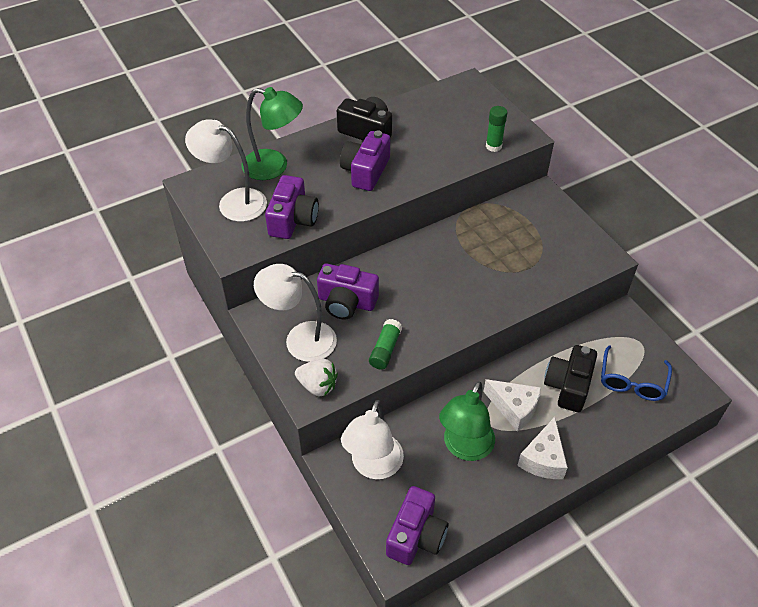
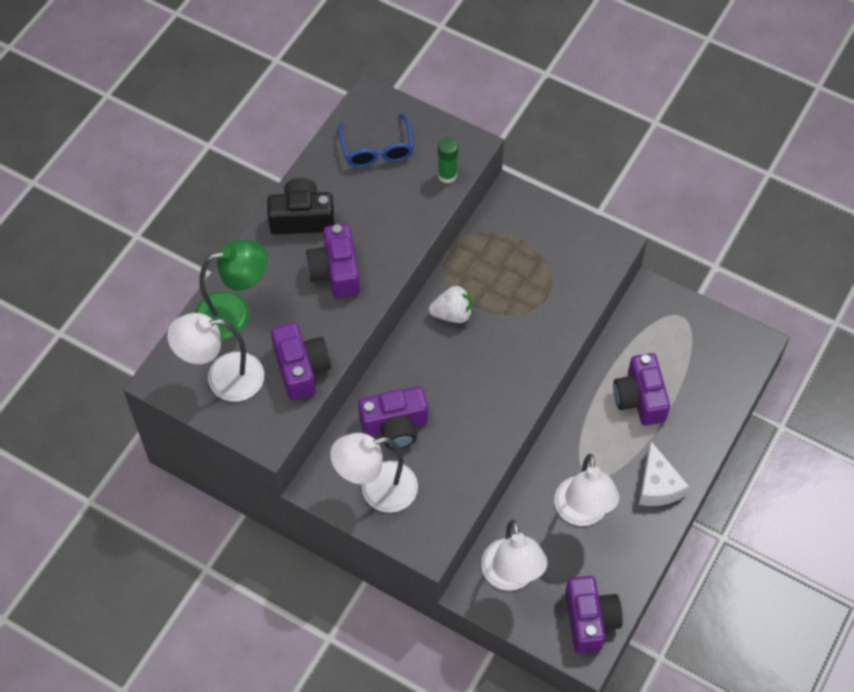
camera: 30 degrees left, 10 degrees up
white strawberry [295,359,338,397] -> white strawberry moved to [429,286,472,323]
green glue stick [369,319,402,370] -> none
green lamp [439,381,495,461] -> white lamp [554,454,619,526]
white cheese [483,379,541,432] -> none
black camera [544,345,597,412] -> purple camera [613,353,670,425]
blue glasses [601,345,672,401] -> blue glasses moved to [338,113,414,167]

